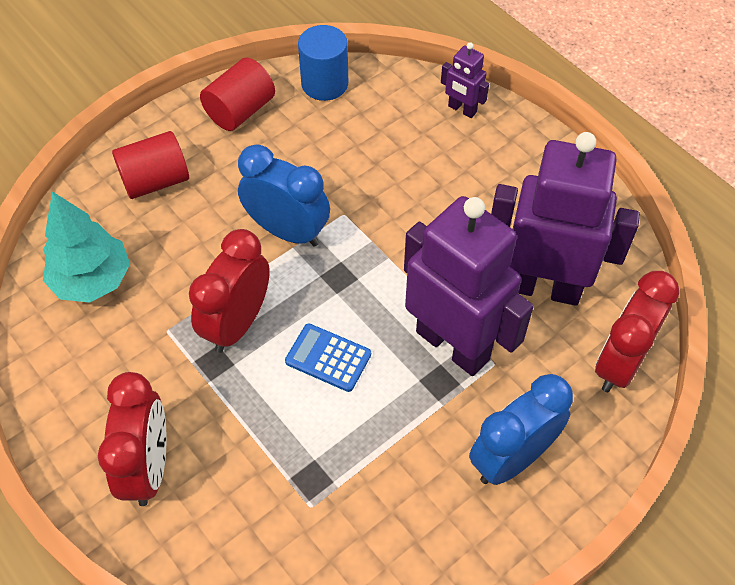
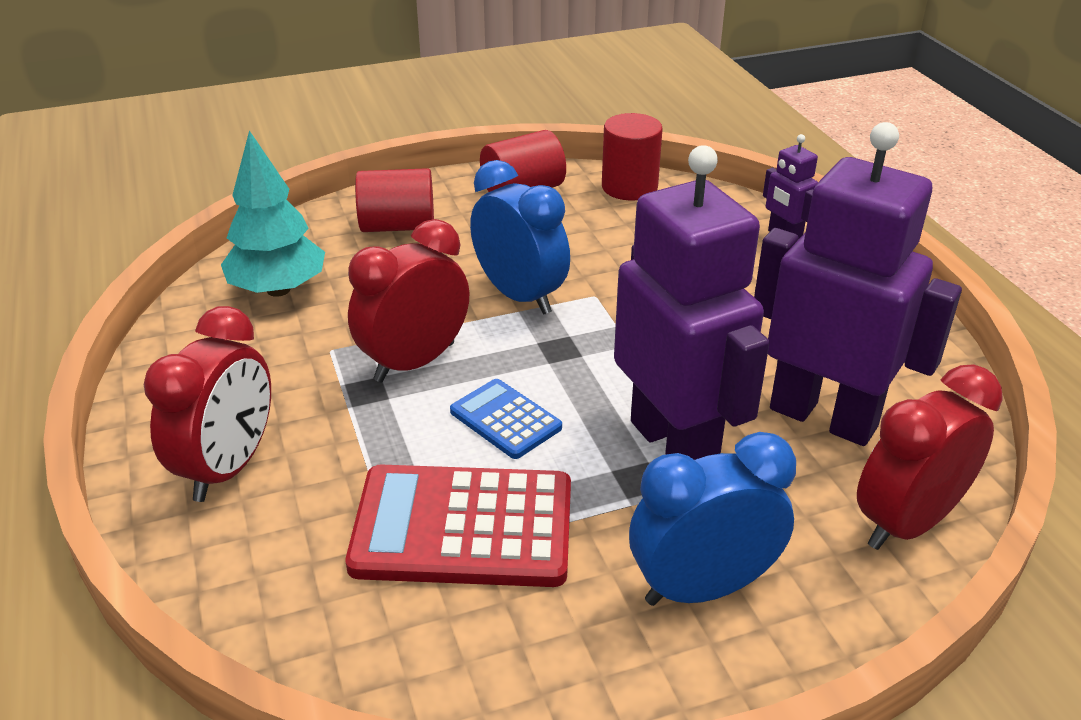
camera: 20 degrees right, 20 degrees down
blue cylinder [298,25,348,101] -> red cylinder [602,113,663,200]
none -> red calculator [346,465,571,587]

